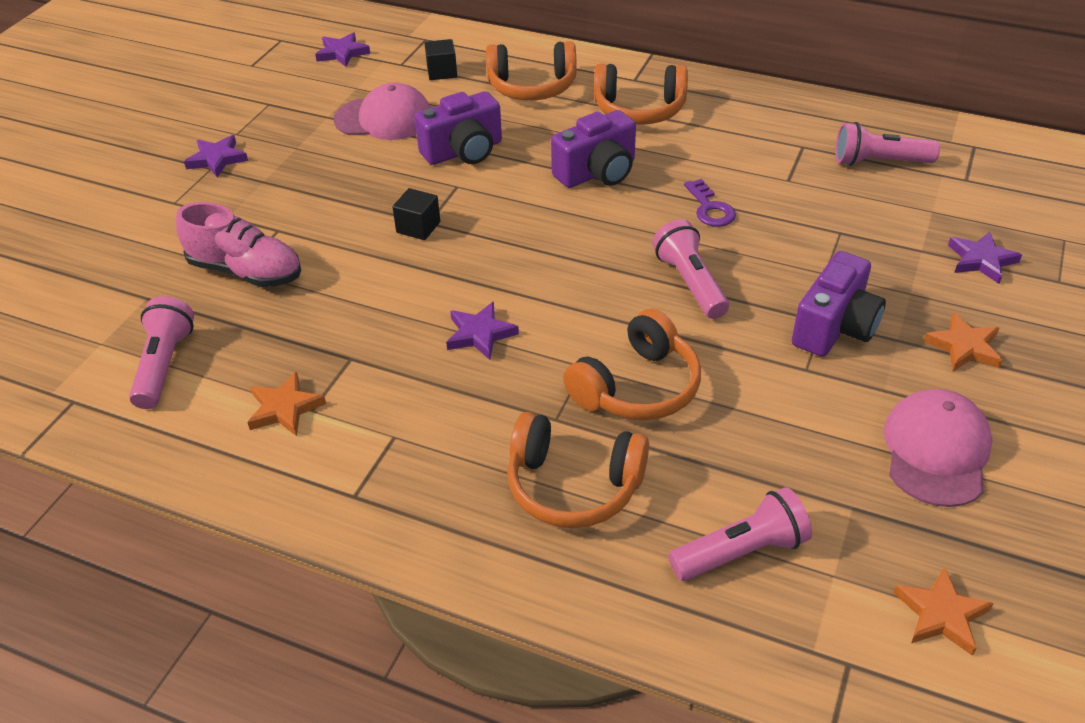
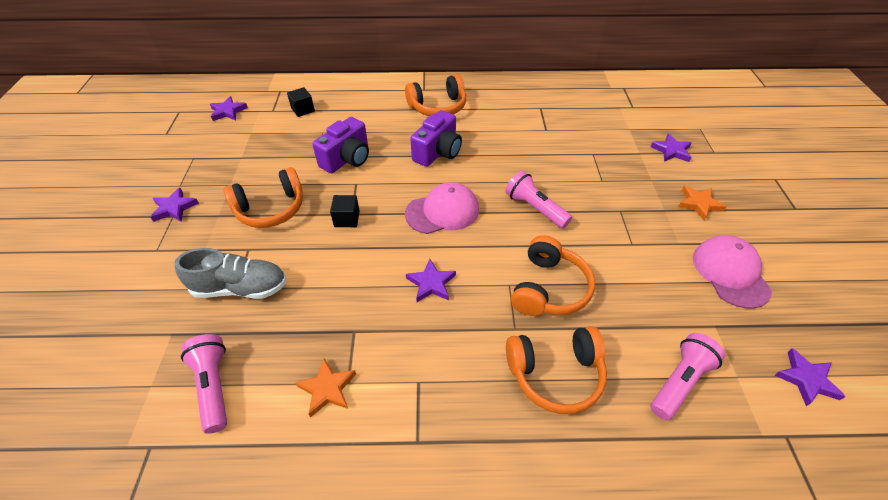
camera: 25 degrees left, 5 degrees up
pink shoe [176,202,301,287] -> grey shoe [175,248,286,299]
pink cap [334,82,431,140] -> pink cap moved to [405,182,479,234]
orange headphones [486,41,577,100] -> orange headphones moved to [224,167,303,228]
purple key [684,179,736,227] -> none
purple camera [792,251,886,357] -> none
pink flashlight [835,122,940,166] -> none
orange star [893,567,994,656] -> purple star [774,348,846,406]

